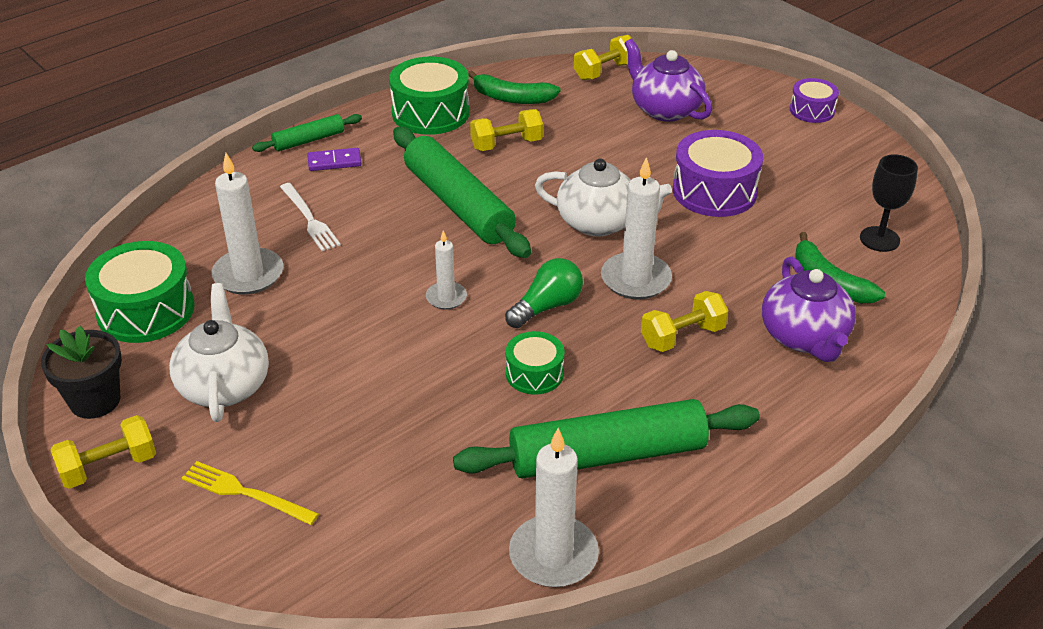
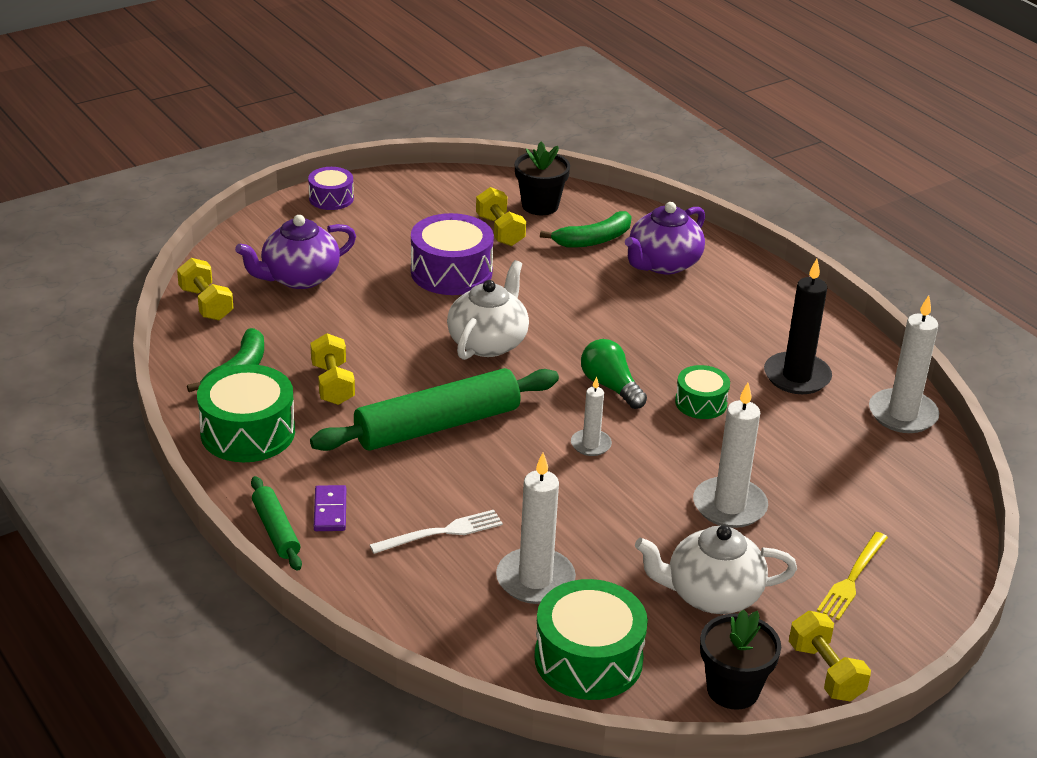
camera: 85 degrees left, 5 degrees down
green rolling pin [453,399,760,478] -> black candle [764,259,832,394]
white candle [601,157,672,300] -> white candle moved to [693,383,768,528]
yellow dumbbell [641,291,728,352] -> yellow dumbbell moved to [476,187,526,246]
purple teapot [762,257,856,362] -> purple teapot turned 135 degrees clockwise [625,202,705,274]
black goblet [860,154,918,252] -> black flower pot [515,142,570,215]

